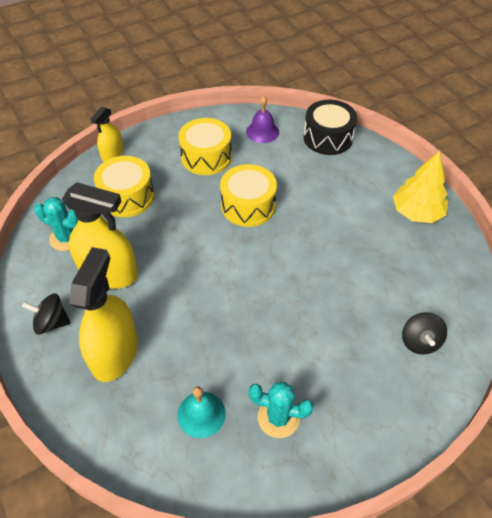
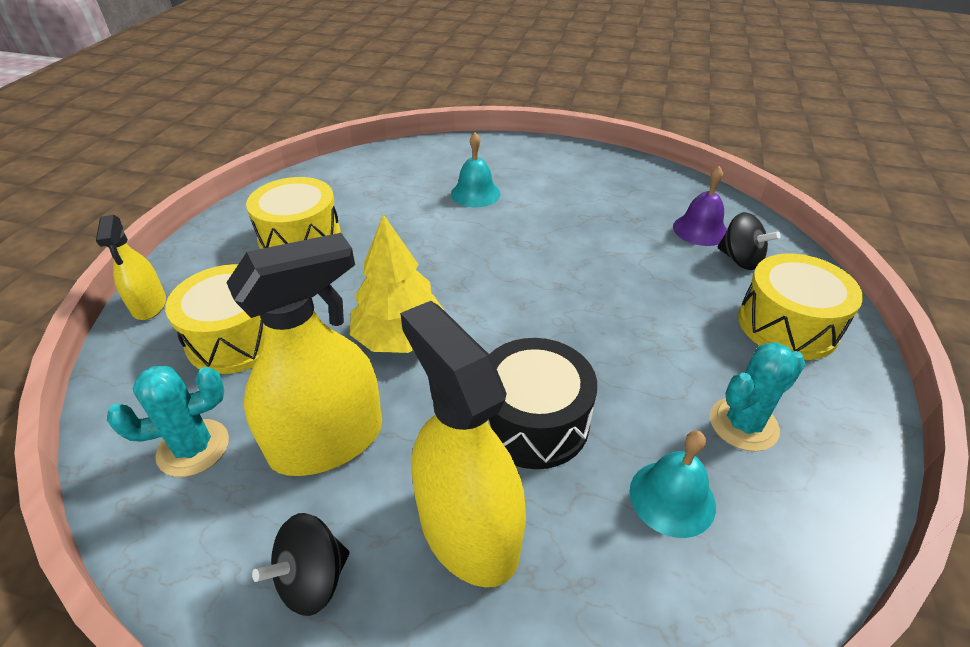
camera: 45 degrees left, 10 degrees down
yellow drum [220,164,277,227] -> yellow drum moved to [738,254,863,360]
purple bell [246,96,279,143] -> purple bell moved to [673,166,727,246]
black drum [304,100,357,155] -> black drum moved to [487,338,597,469]
yellow tree [393,151,448,223] -> yellow tree moved to [350,214,445,353]
none -> turquoise bell [451,132,501,207]

